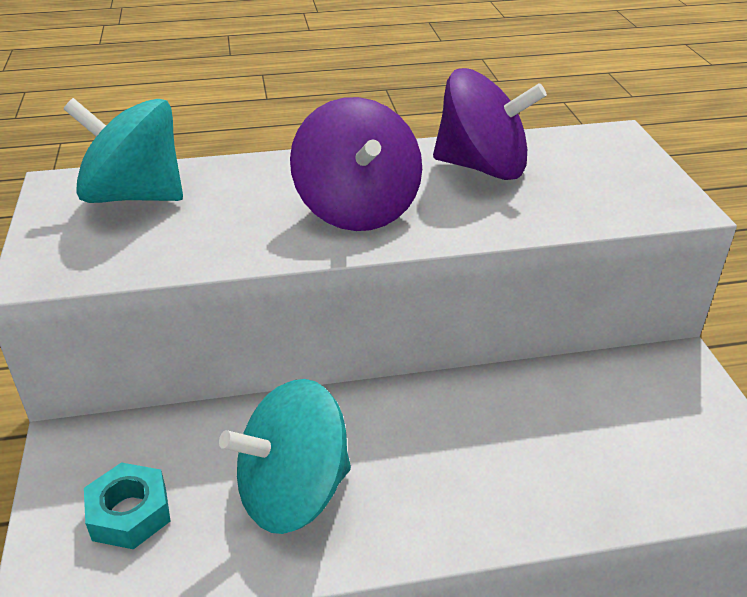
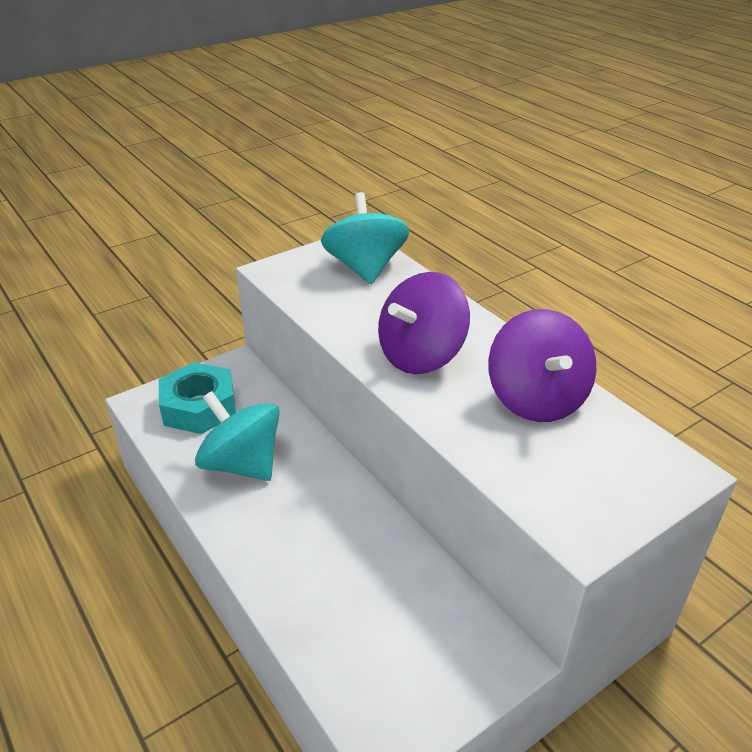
camera: 65 degrees right, 0 degrees up
turquoise nut [84,462,170,549] -> turquoise nut [159,362,236,434], size x1.58

